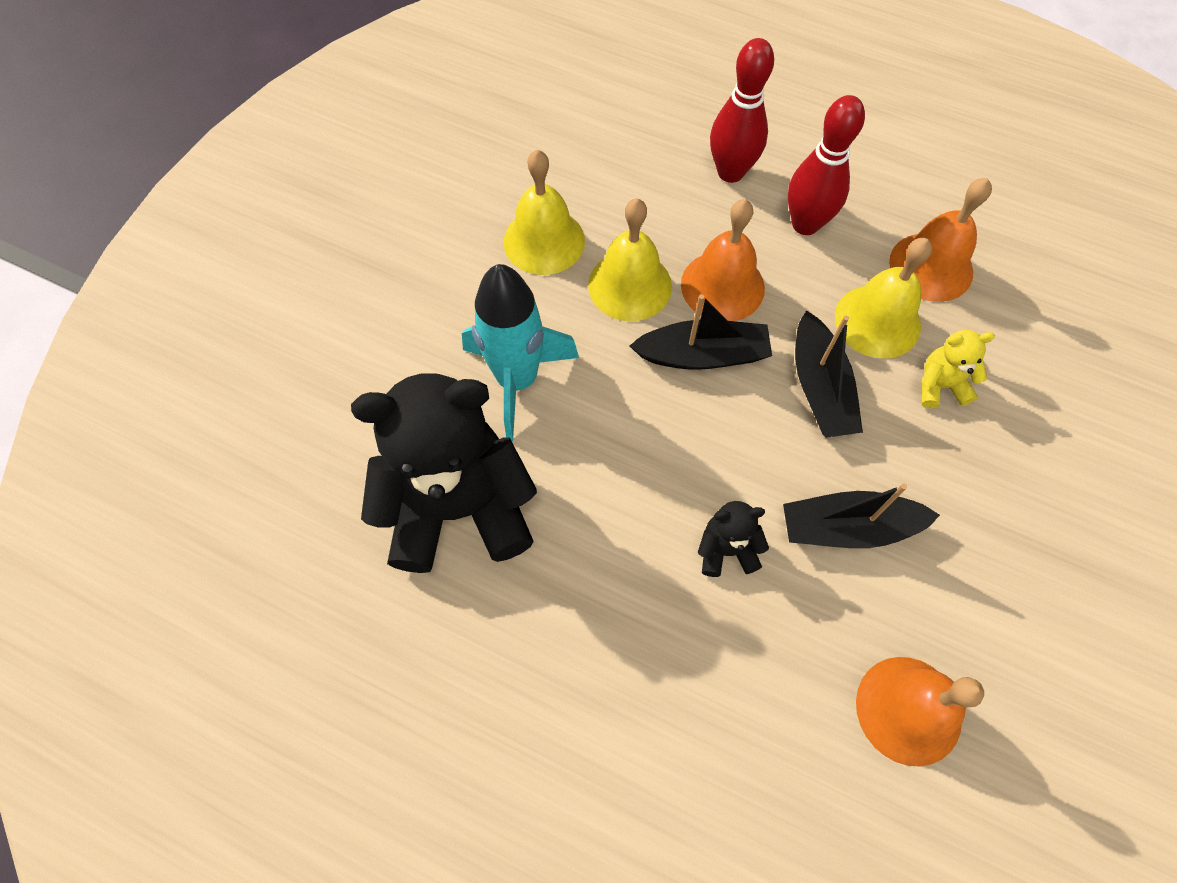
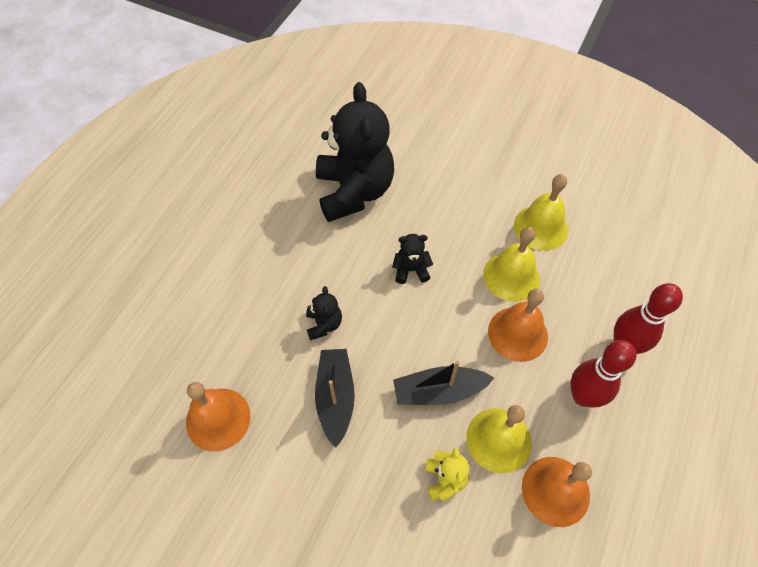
camera: 90 degrees right, 5 degrees down
turquoise rocket [462,264,579,442] -> none
black boat [630,294,772,370] -> none
none -> black teddy bear [392,234,433,284]

